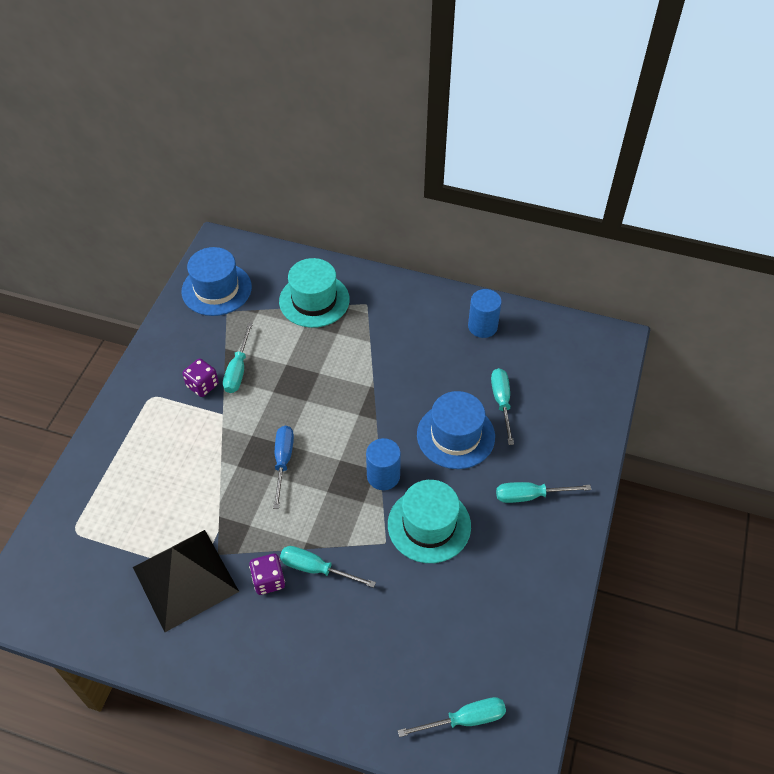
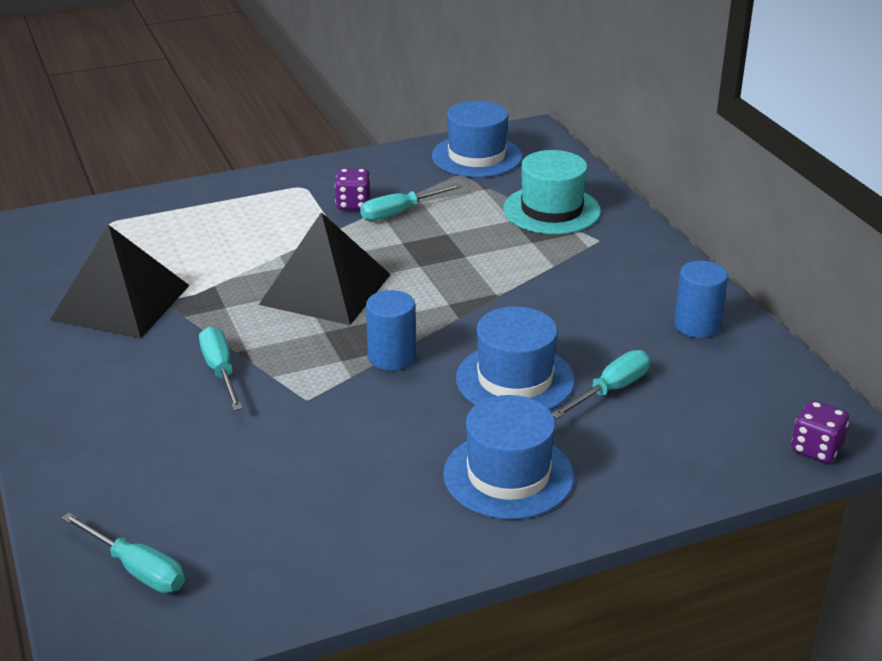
camera: 50 degrees right, 20 degrees down
purple dice [249,554,285,595] -> purple dice moved to [791,401,849,463]
blue screwdriver [273,426,294,509] -> black pyramid [259,212,391,325]
turquoise hat [388,480,471,563] -> none
turquoise screwdriver [496,482,591,503] -> blue hat [443,395,574,519]

